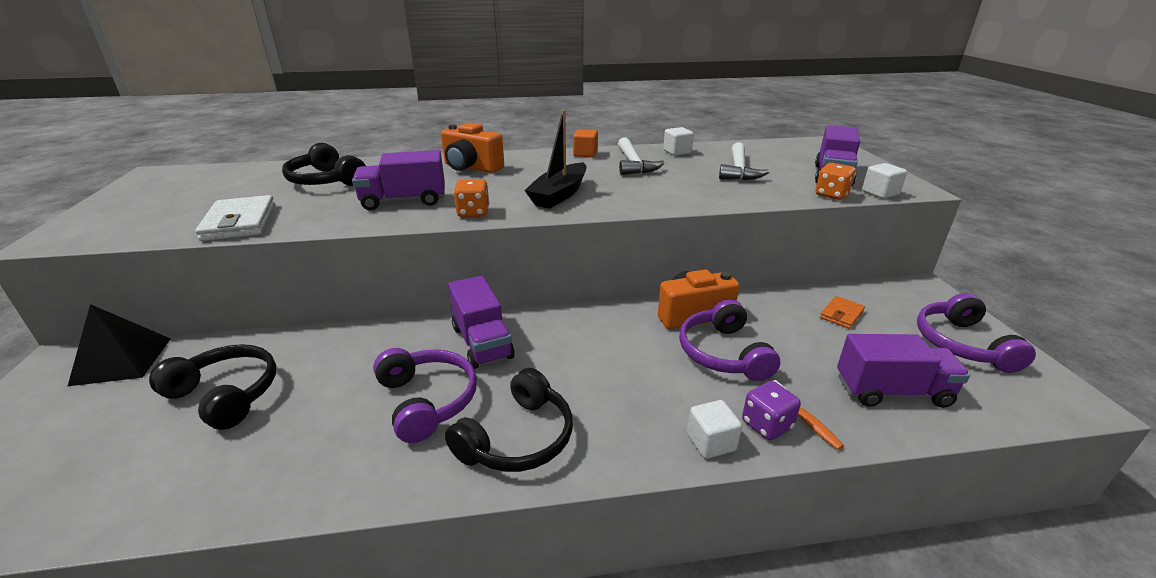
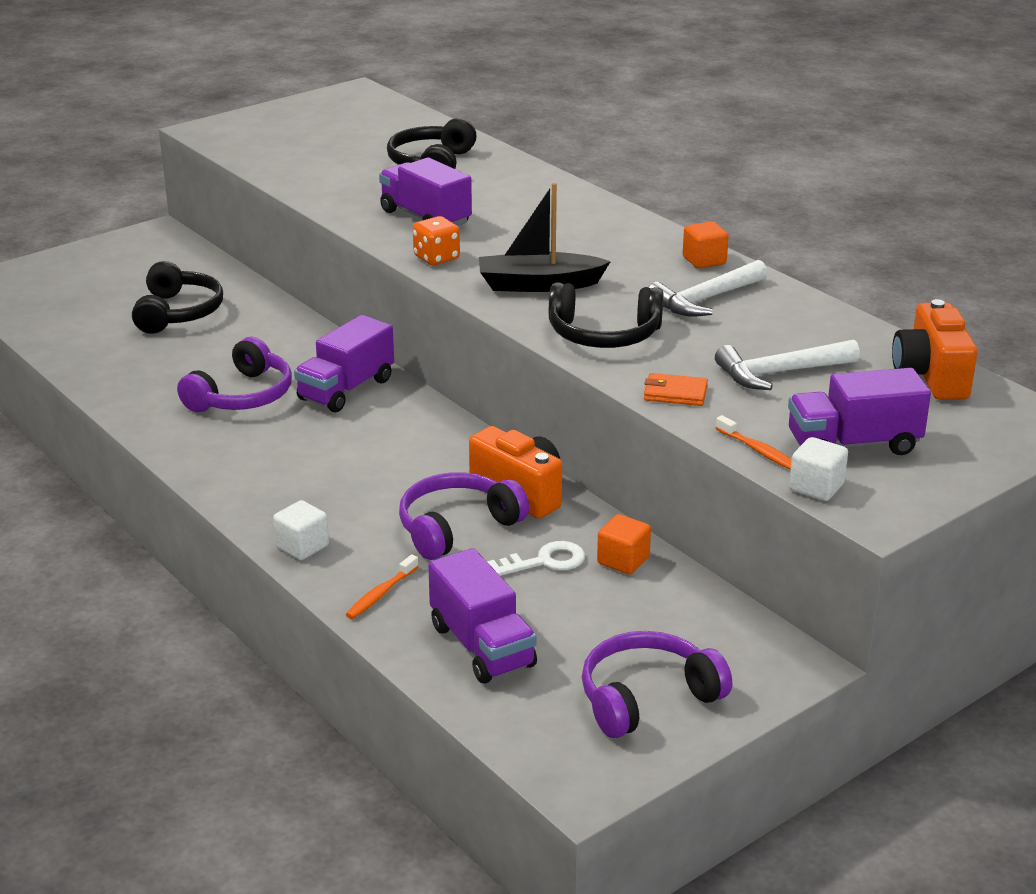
camera: 60 degrees right, 0 degrees up
black pyramid [68,304,171,386] -> none
white wallet [195,195,275,241] -> none
orange camera [441,122,504,173] -> orange camera moved to [892,299,977,400]
black headphones [445,368,573,472] -> black headphones moved to [549,282,663,348]
white cube [663,127,694,156] -> none
purple dice [742,381,801,441] -> none
orange dice [816,163,856,200] -> orange toothbrush [716,415,792,470]
orange wallet [820,296,865,329] -> orange wallet moved to [644,373,708,406]
none -> white key [487,541,585,576]
none -> orange cube [597,514,651,574]

